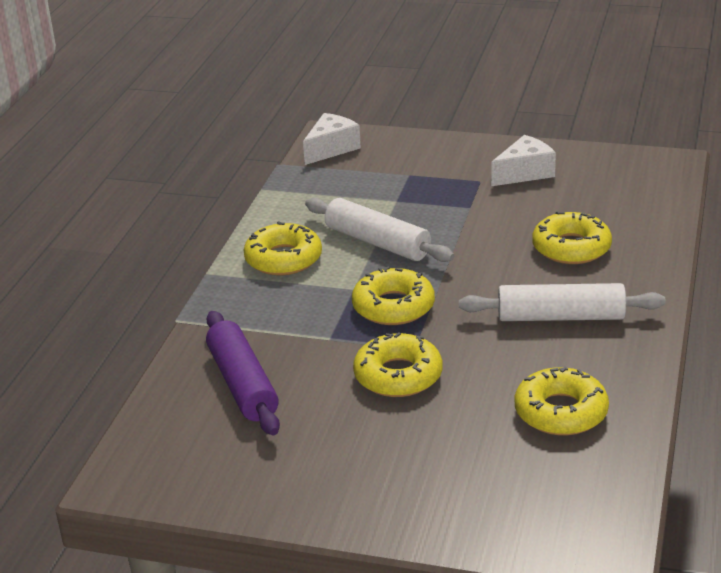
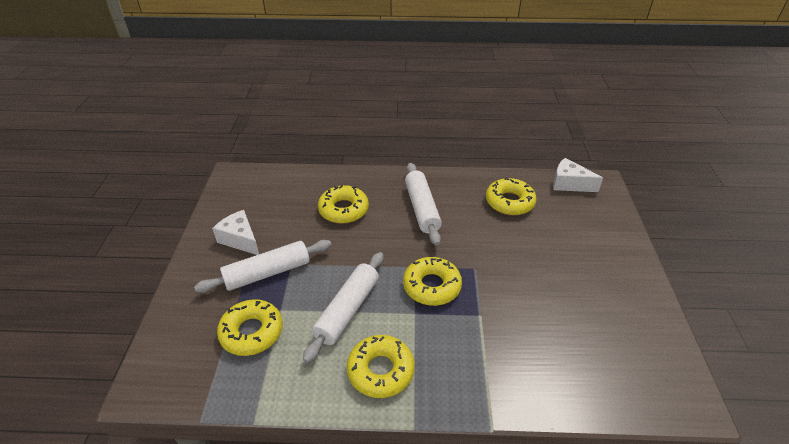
camera: 105 degrees left, 10 degrees up
purple rolling pin [206,311,280,435] -> none
white cheese [303,113,361,165] -> white cheese moved to [553,158,603,192]
yellow donut [353,333,442,397] -> yellow donut moved to [217,299,283,356]
none -> white rolling pin [194,240,331,293]

